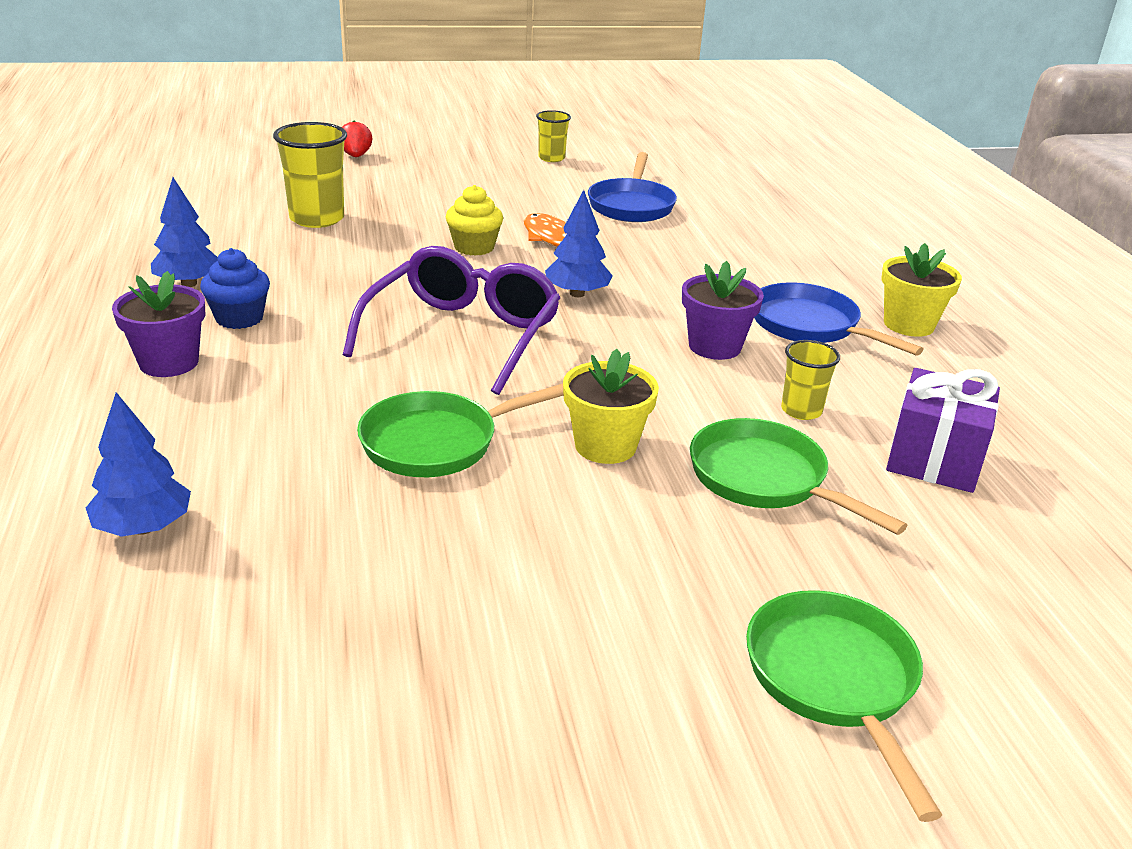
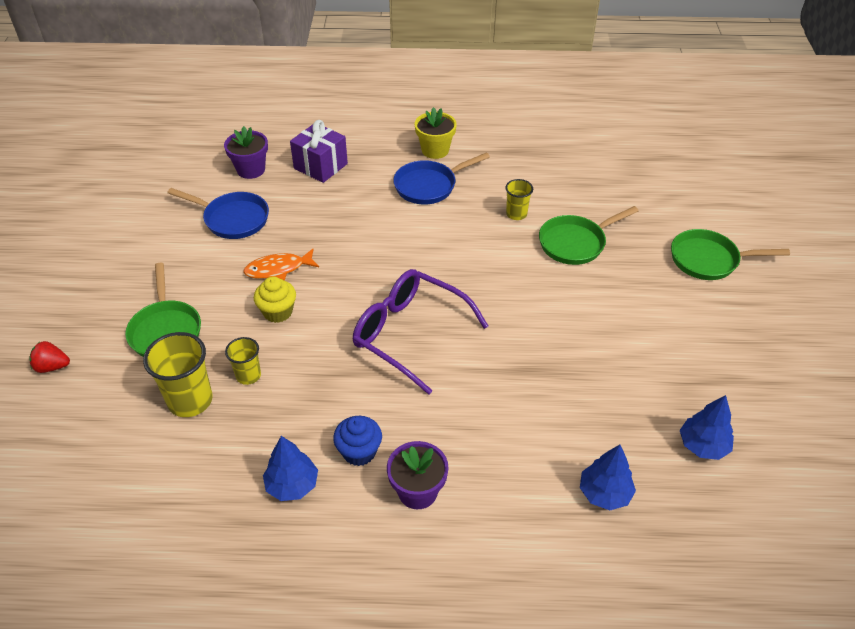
camera: 75 degrees left, 15 degrees up
green pan [357,383,563,477] -> green pan moved to [125,263,201,357]
yellow cup [536,110,571,162] -> yellow cup moved to [225,337,261,385]
blue tree [545,190,613,297] -> blue tree moved to [680,395,734,460]
yellow flower pot [563,349,659,464] -> none
purple flower pot [682,261,764,360] -> purple flower pot moved to [224,126,268,179]
purple gift [886,368,1000,493] -> purple gift moved to [290,120,348,183]

